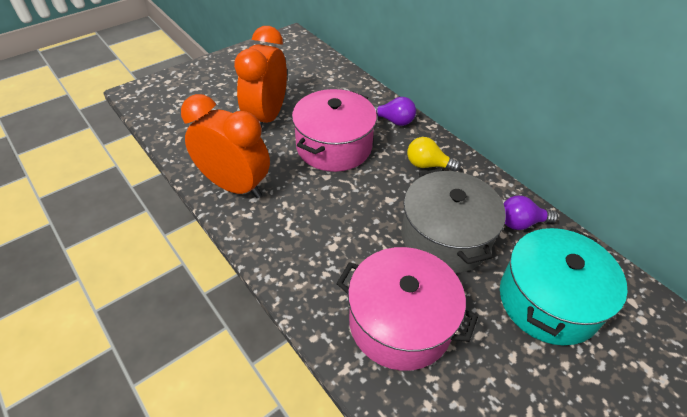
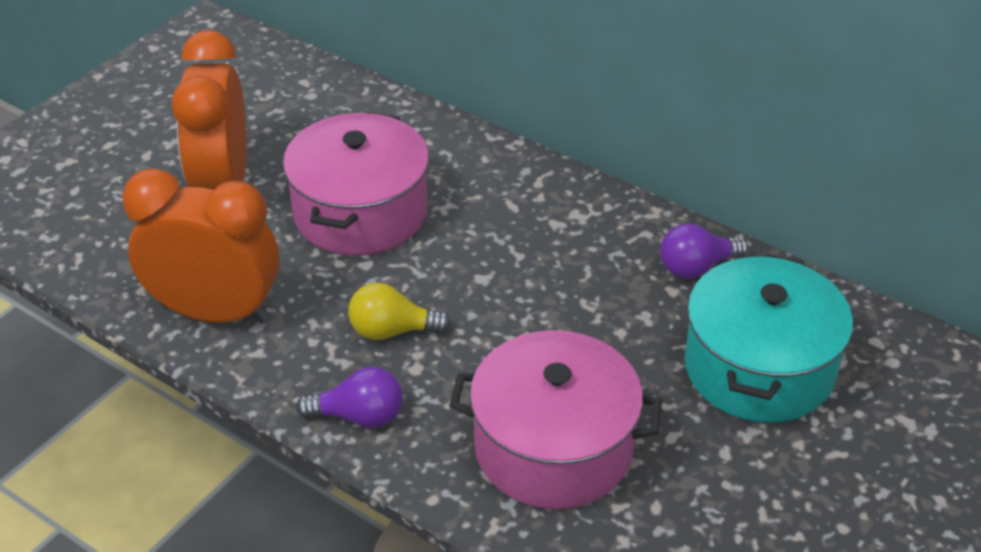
camera: 15 degrees left, 5 degrees down
purple light bulb [374,97,416,126] -> purple light bulb moved to [296,367,403,428]
grey pot [401,168,506,273] -> none
yellow light bulb [407,137,461,172] -> yellow light bulb moved to [348,283,451,340]

